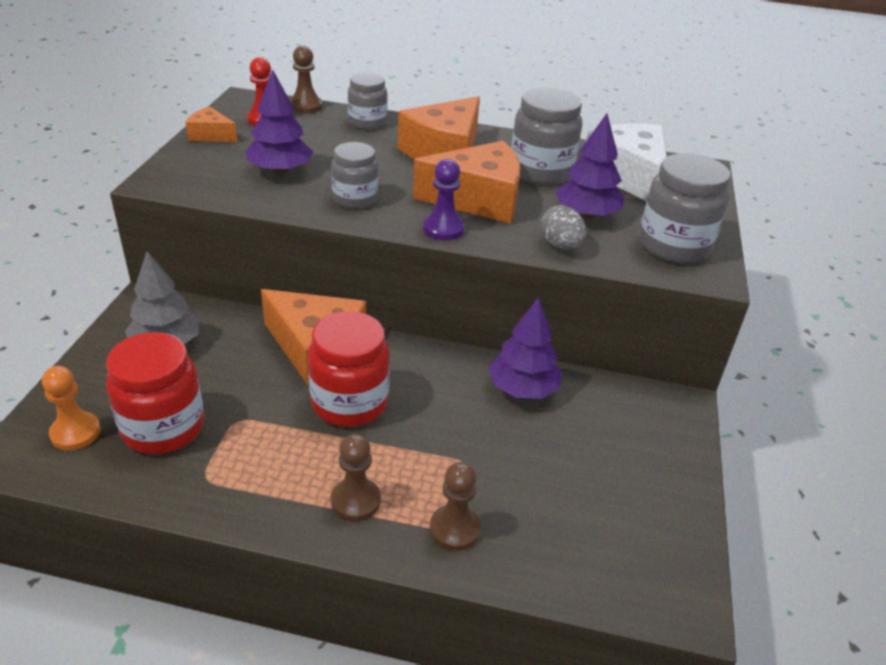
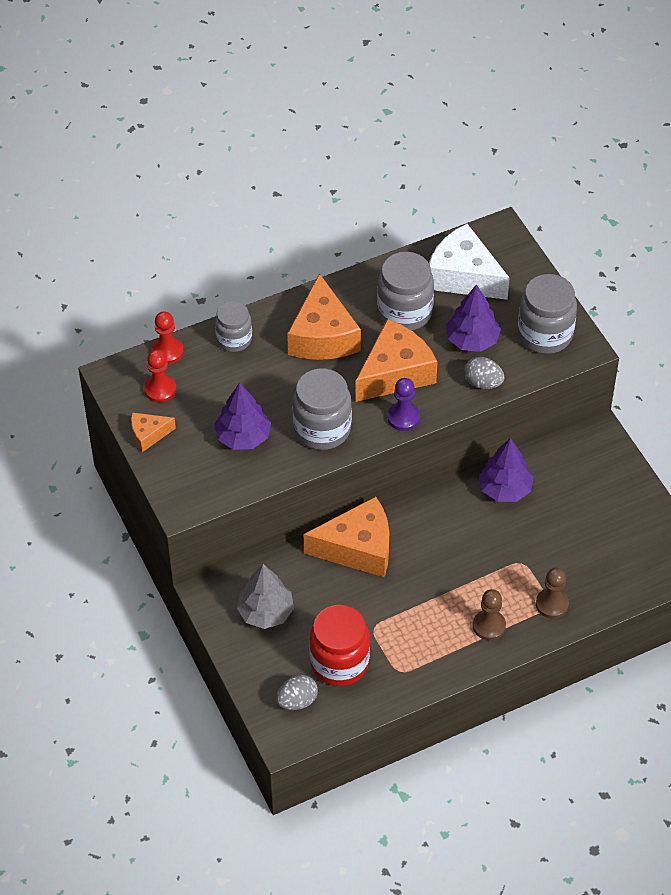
camera: 35 degrees left, 15 degrees up
orange pawn [42,366,101,450] -> grey egg [276,675,318,710]
brown pawn [290,46,322,113] -> red pawn [151,311,183,364]
red jar [308,311,390,427] -> none
grey jar [331,142,378,209] -> grey jar [293,368,352,450], size x1.56

